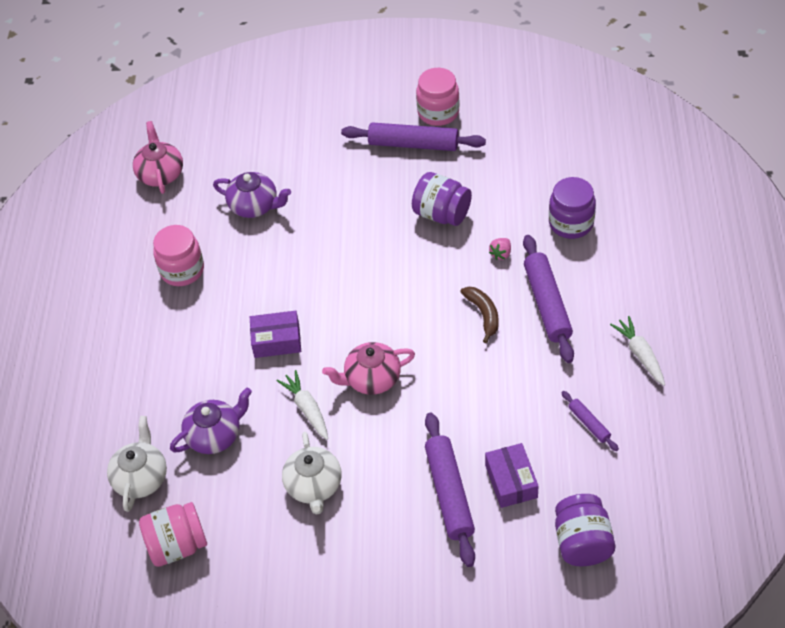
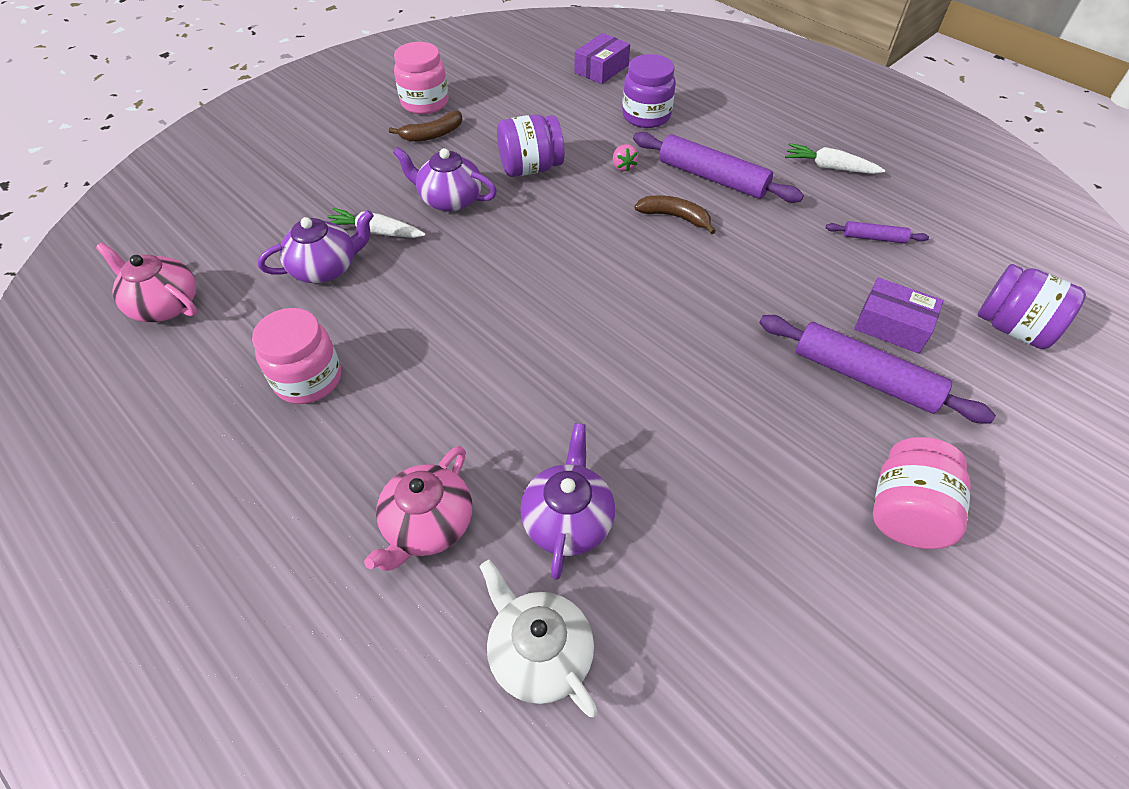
camera: 50 degrees left, 0 degrees up
pink jar [139,502,207,567] -> pink jar moved to [873,437,971,549]
purple box [250,311,301,358] -> purple box moved to [574,33,630,84]
white carrot [277,370,328,440] -> white carrot moved to [327,208,426,238]
white teapot [282,432,342,515] -> none
pink teapot [322,342,415,395] -> pink teapot moved to [364,446,472,571]
purple rolling pin [341,122,486,151] -> brown banana [389,111,463,141]
none -> purple teapot [393,147,497,212]

